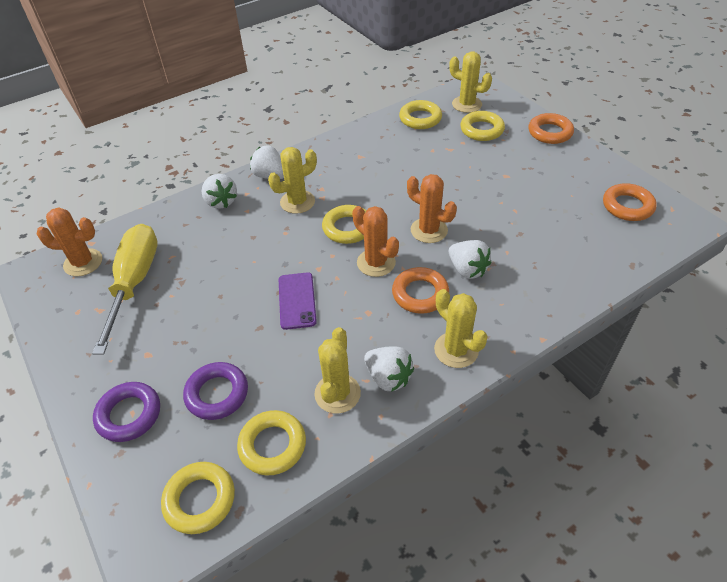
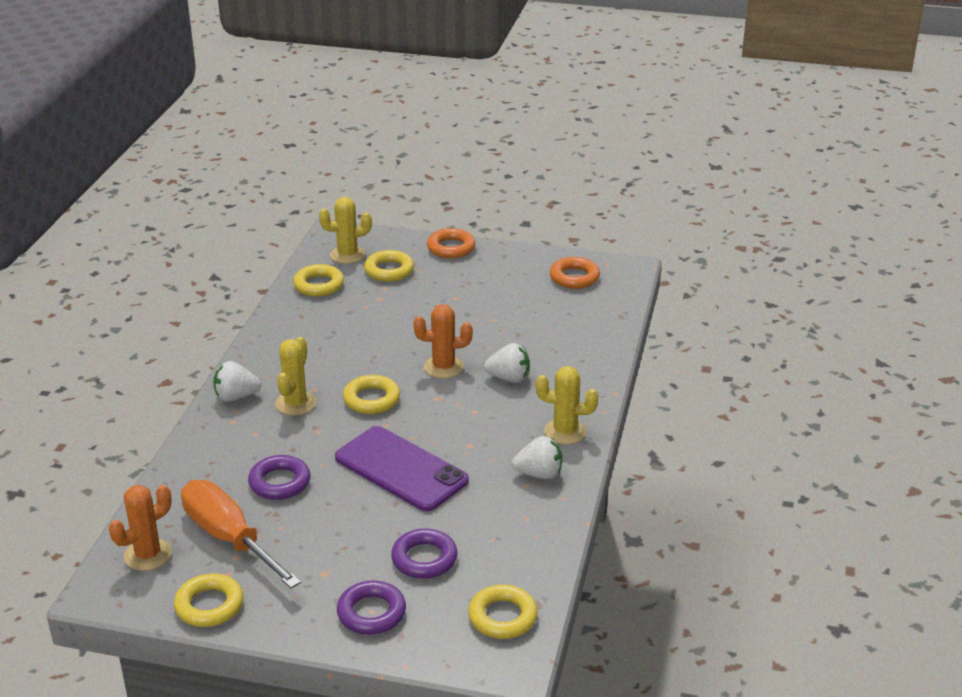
camera: 45 degrees left, 15 degrees down
yellow screwdriver [92,224,158,355] -> orange screwdriver [181,480,301,588]
white strawberry [202,174,237,209] -> none
yellow ring [237,410,306,475] -> yellow ring moved to [174,574,244,627]
purple phone [279,272,317,330] -> purple phone [335,426,469,512], size x1.77
yellow cactus [314,327,361,414] -> none
orange cactus [352,206,399,277] -> none
orange ring [392,267,449,314] -> none
none -> purple ring [248,455,310,500]

